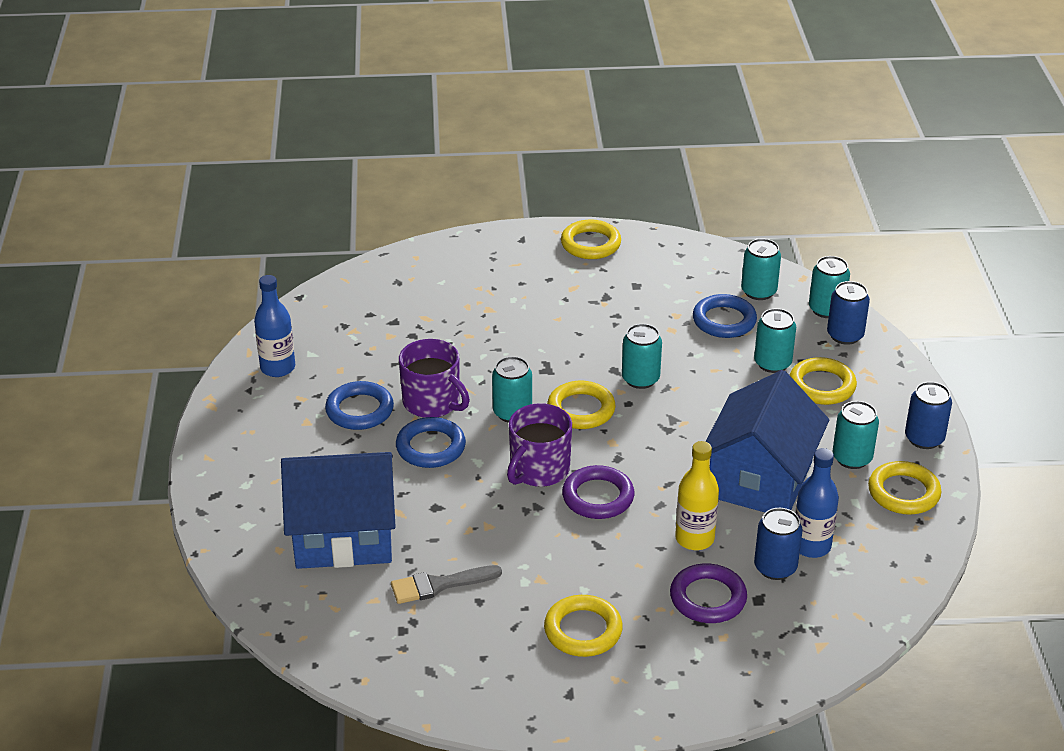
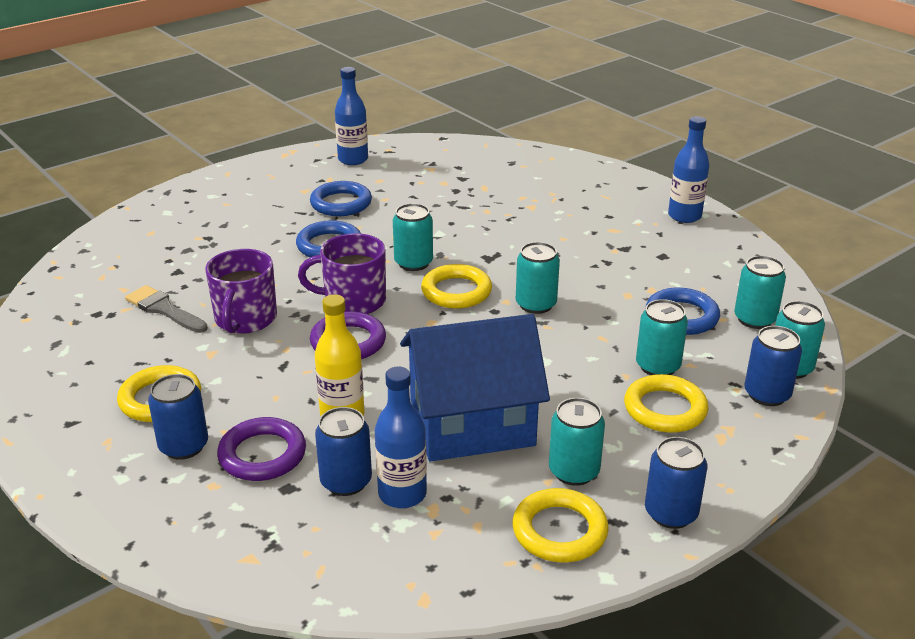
camera: 55 degrees right, 5 degrees down
blue house [281,452,396,569] -> none
purple mug [399,339,470,418] -> purple mug moved to [205,249,277,334]
yellow ring [561,219,621,259] -> blue bottle [668,116,709,223]
none -> blue can [148,374,208,460]

